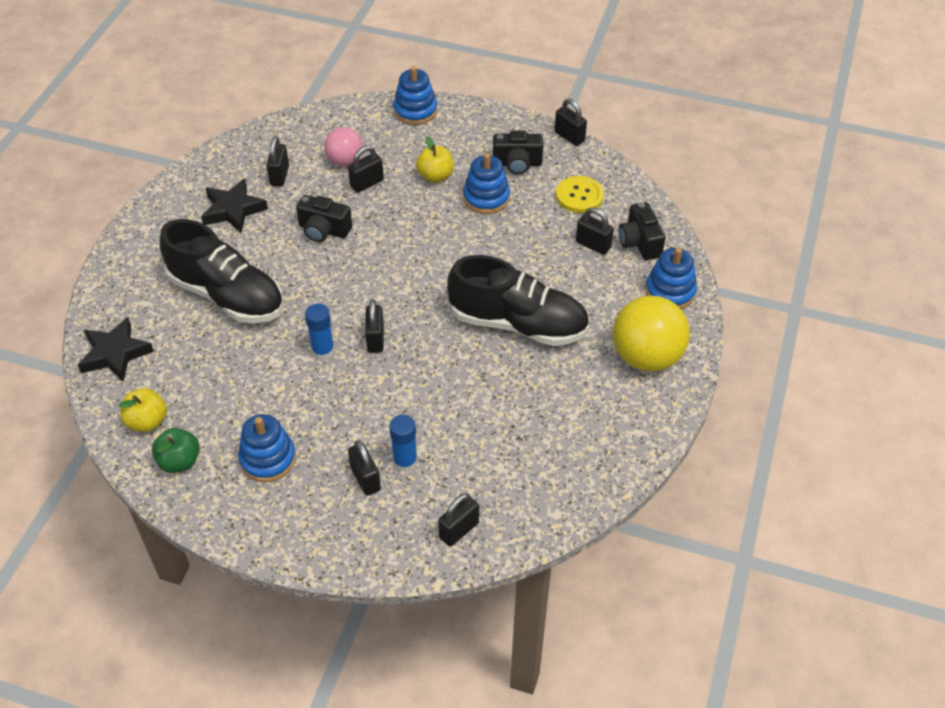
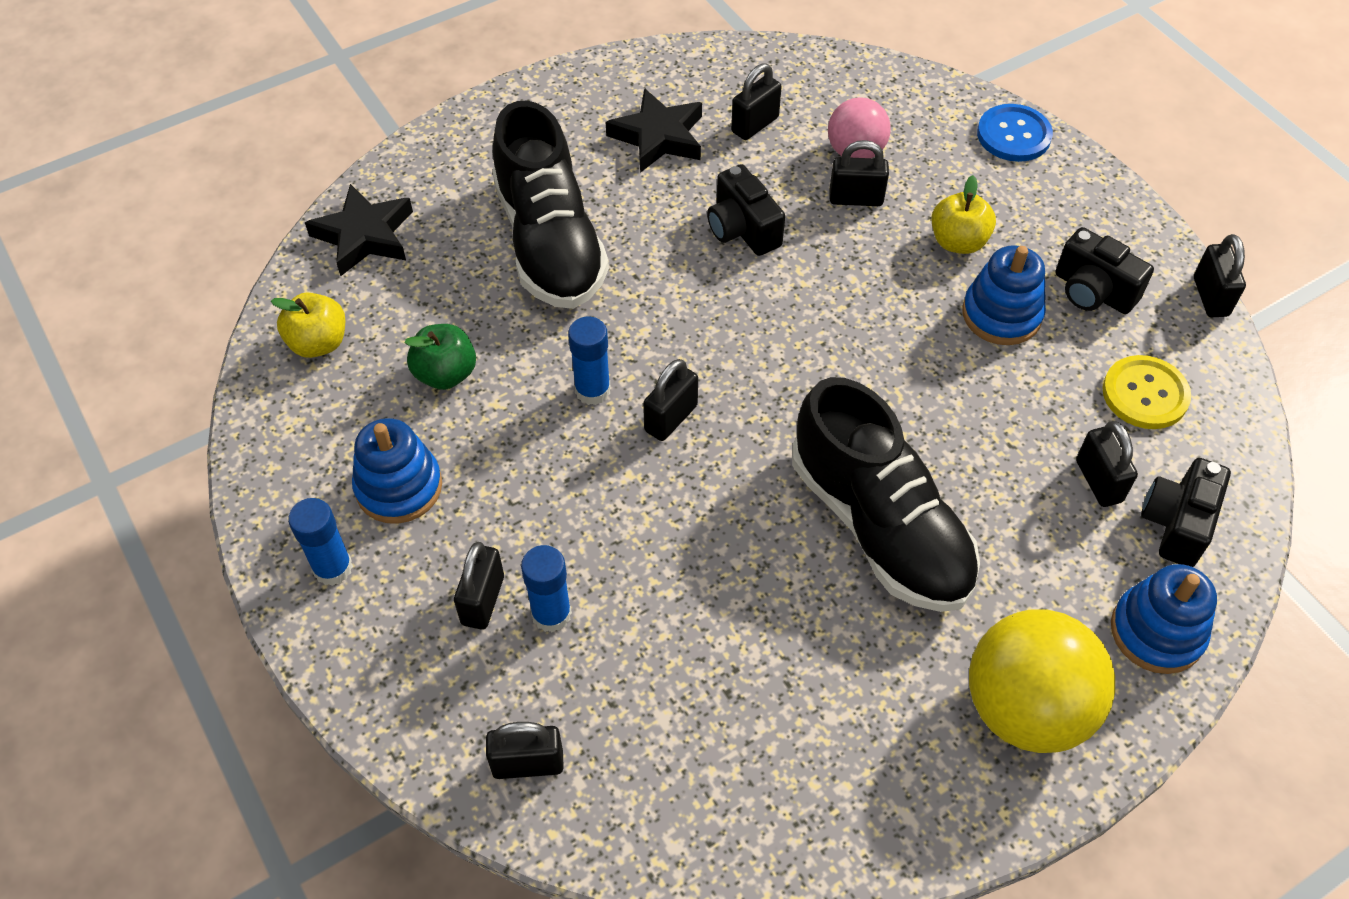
camera: 40 degrees right, 5 degrees up
green apple [152,428,199,473] -> green apple moved to [404,324,476,390]
blue stacking toy [393,66,437,125] -> blue button [977,104,1053,162]
none -> blue glue stick [288,498,353,586]

